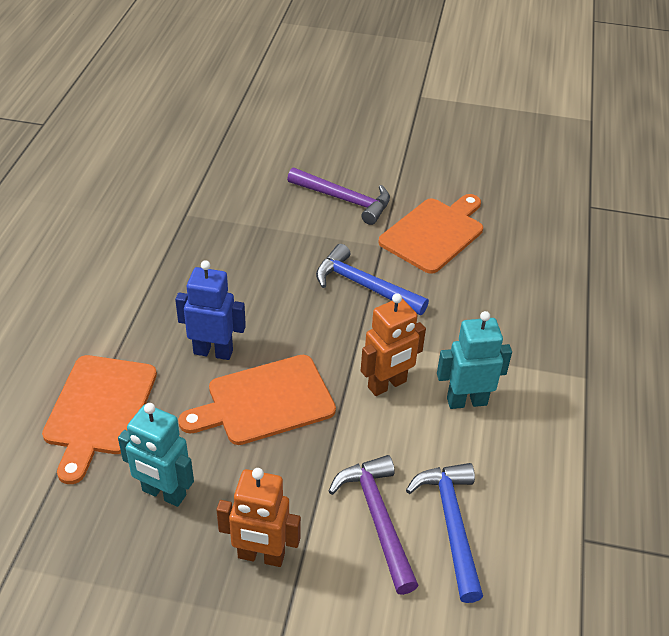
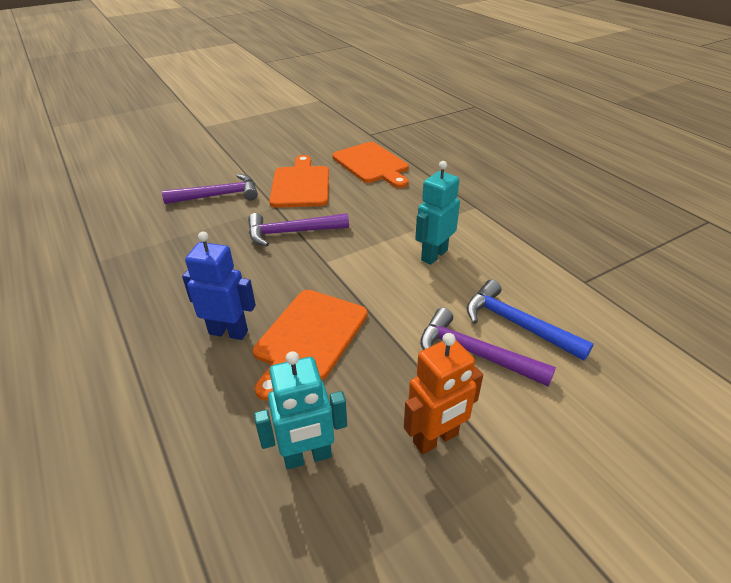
camera: 40 degrees left, 5 degrees down
orange cutting board [42,355,157,484] -> orange cutting board moved to [332,142,409,188]
blue robot [175,260,246,360] -> blue robot turned 45 degrees clockwise [182,232,256,340]
blue hammer [316,244,429,315] -> purple hammer [248,213,349,247]
orange robot [361,293,426,396] -> none

